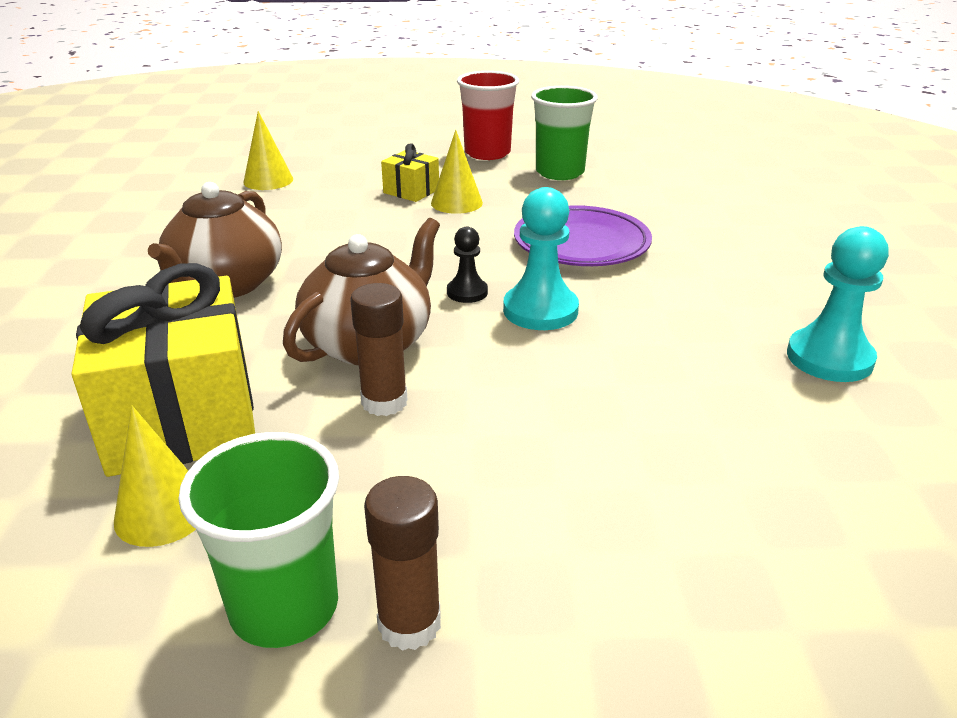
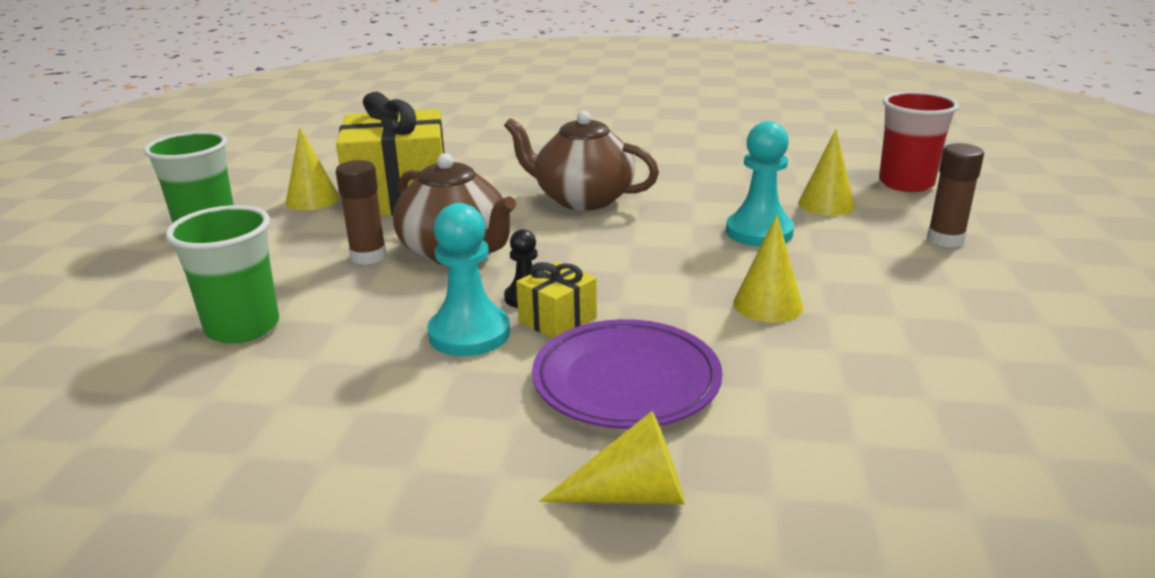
camera: 100 degrees right, 5 degrees down
brown glue stick [364,476,441,651] -> brown glue stick moved to [927,143,984,247]
yellow gift [381,143,439,202] -> yellow gift moved to [516,261,597,338]
red cup [457,71,519,160] -> red cup moved to [879,91,959,192]
green cup [531,86,598,180] -> green cup moved to [166,205,279,344]
turquoise pawn [787,226,889,382] -> turquoise pawn moved to [726,121,794,247]
none -> yellow cone [539,411,685,504]

